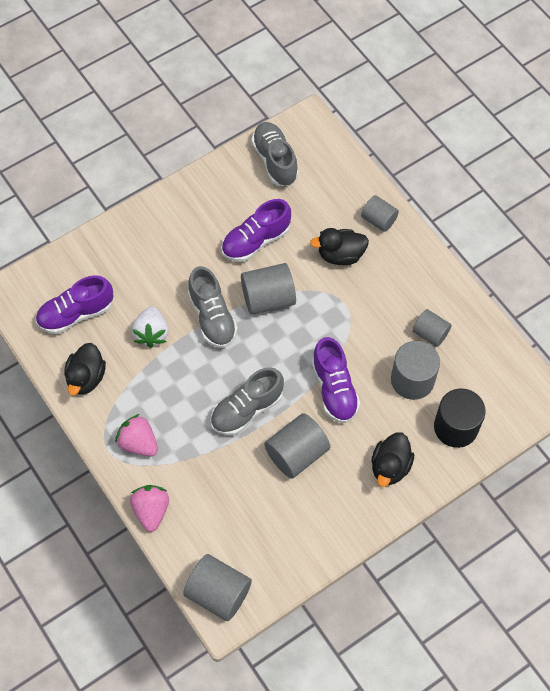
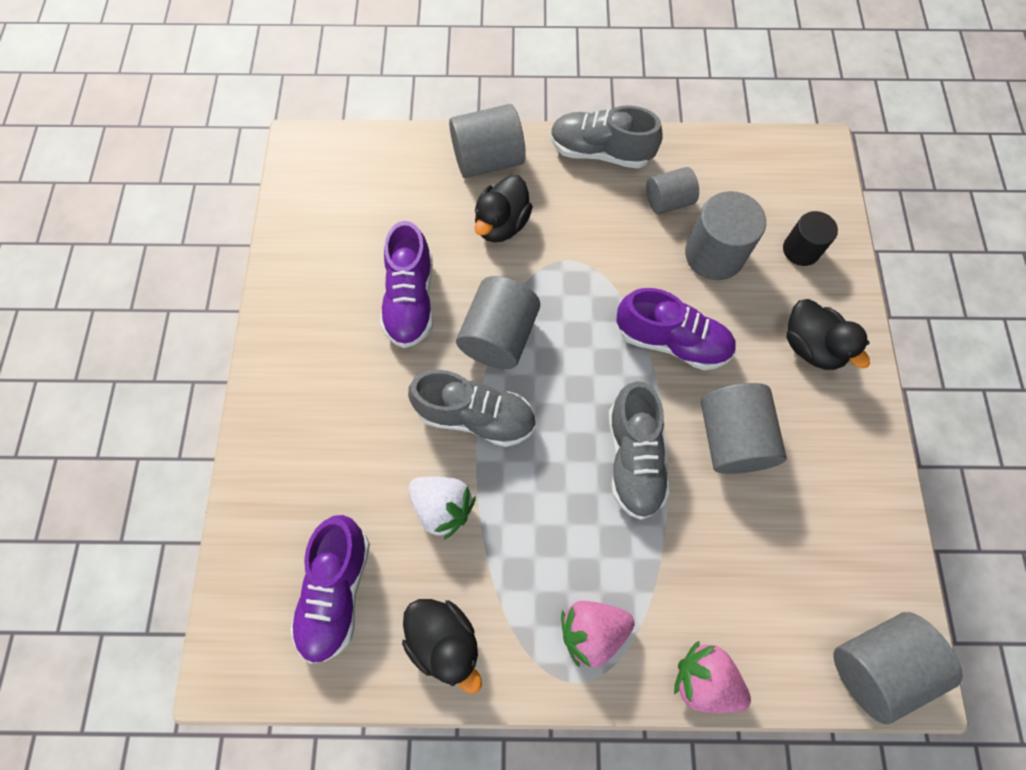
camera: 55 degrees left, 5 degrees up
grey shoe [251,122,299,186] -> grey shoe moved to [550,105,663,169]
grey cylinder [361,195,399,232] -> grey cylinder [449,104,526,178], size x1.59
black cylinder [434,388,486,448] -> black cylinder [783,211,838,266], size x0.63

